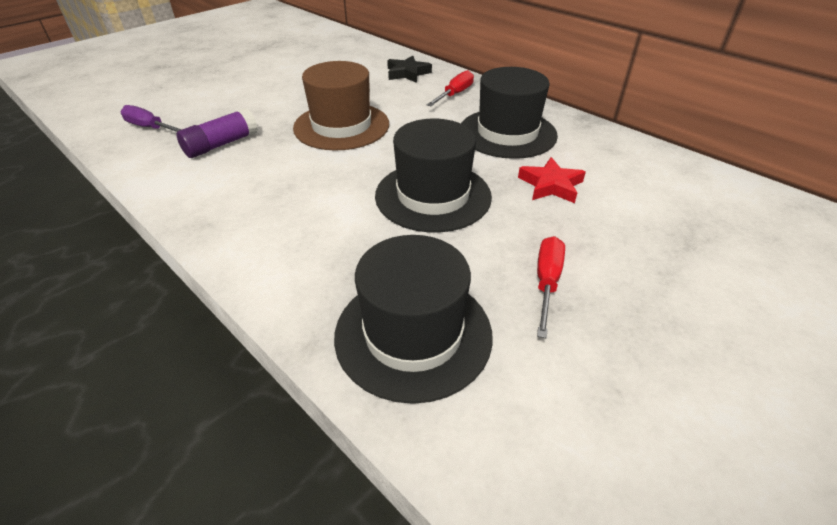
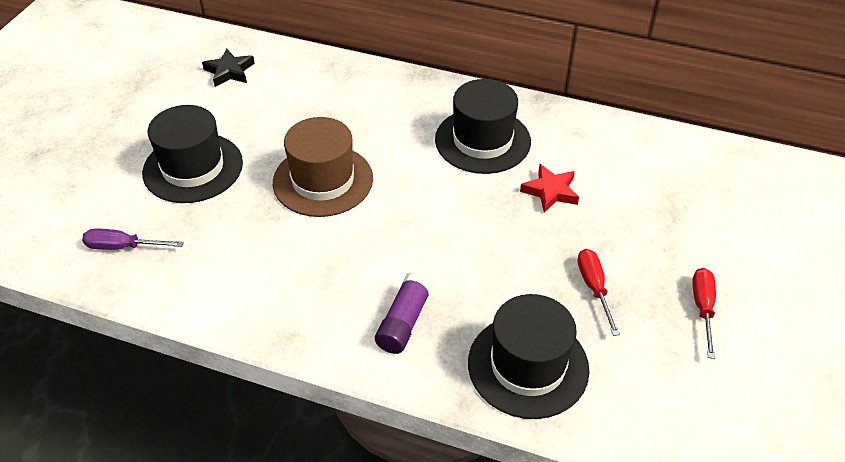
camera: 25 degrees left, 5 degrees up
purple glue stick [176,108,258,158] -> purple glue stick moved to [375,272,433,354]
black hat [375,119,492,232] -> black hat moved to [142,105,243,203]
black star [387,56,432,83] -> black star moved to [202,49,255,87]
red screwdriver [427,70,474,106] -> red screwdriver moved to [692,268,716,359]

